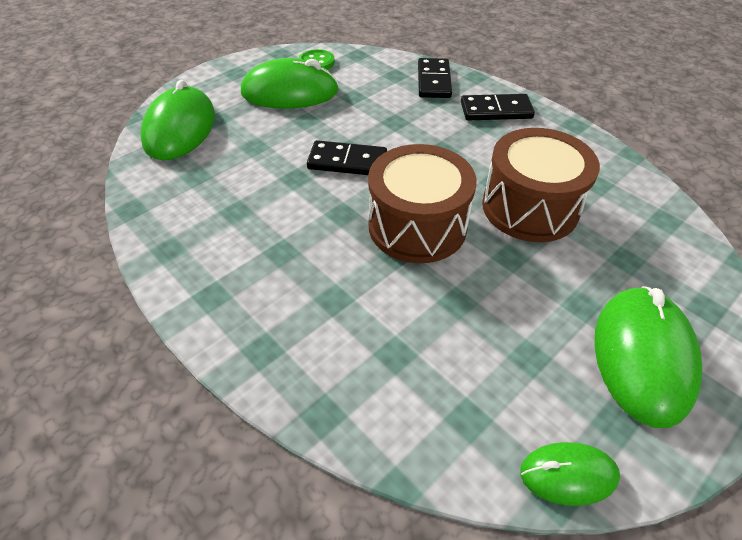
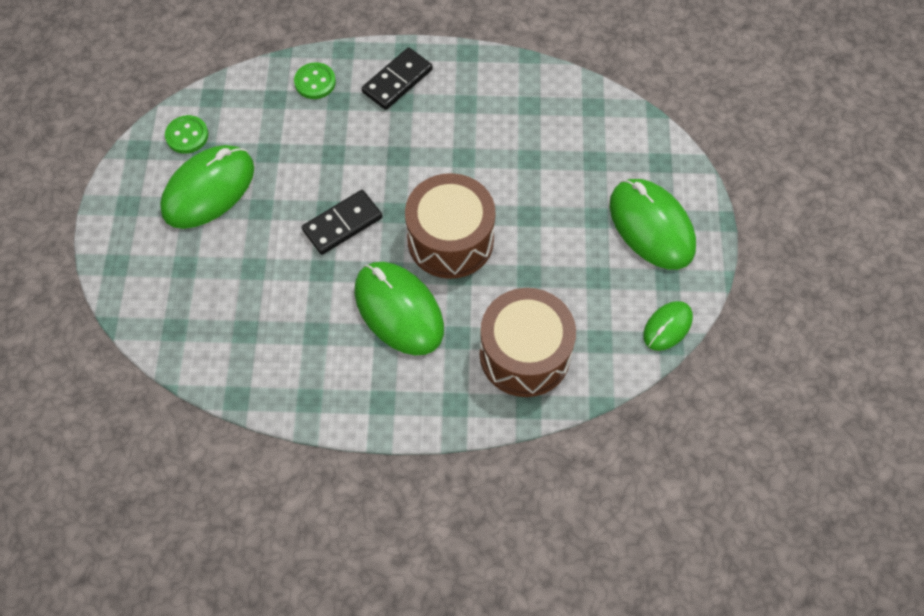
camera: 45 degrees left, 15 degrees up
green mouse [140,80,215,160] -> green mouse moved to [355,262,444,355]
black domino [418,58,452,98] -> green button [294,63,336,99]
brown drum [482,128,600,242] -> brown drum moved to [480,288,576,397]

